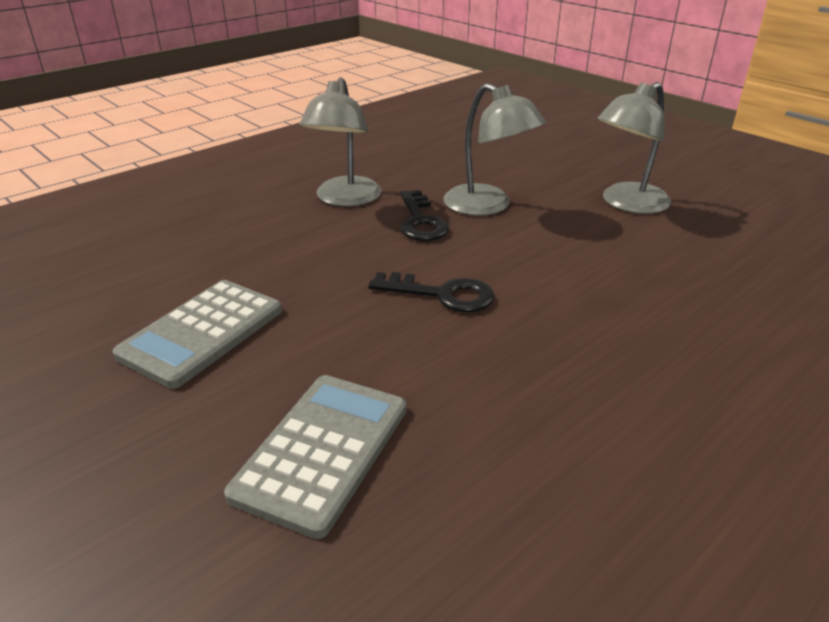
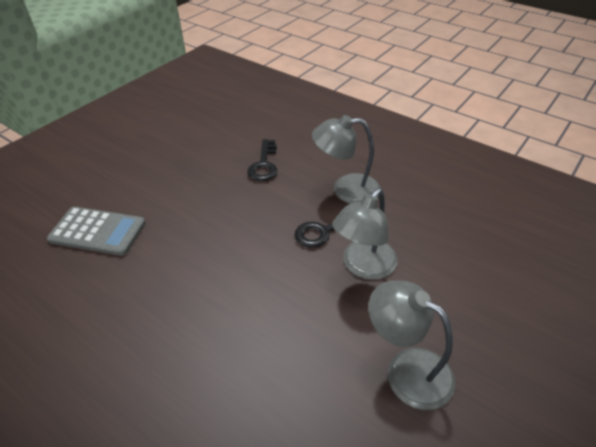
camera: 80 degrees right, 10 degrees up
grey calculator [112,280,282,389] -> none
black key [368,272,494,312] -> black key moved to [247,139,277,181]

